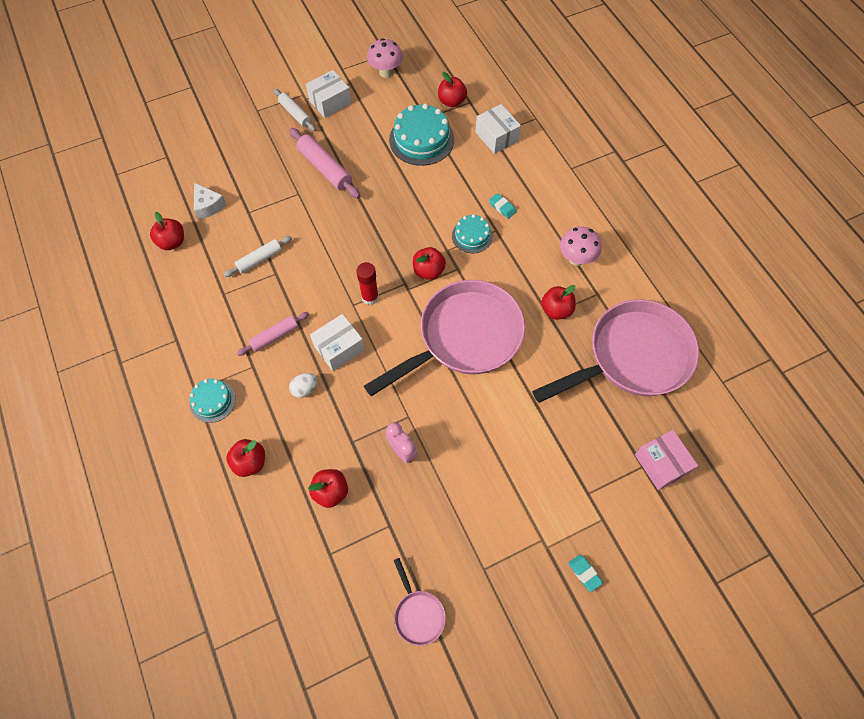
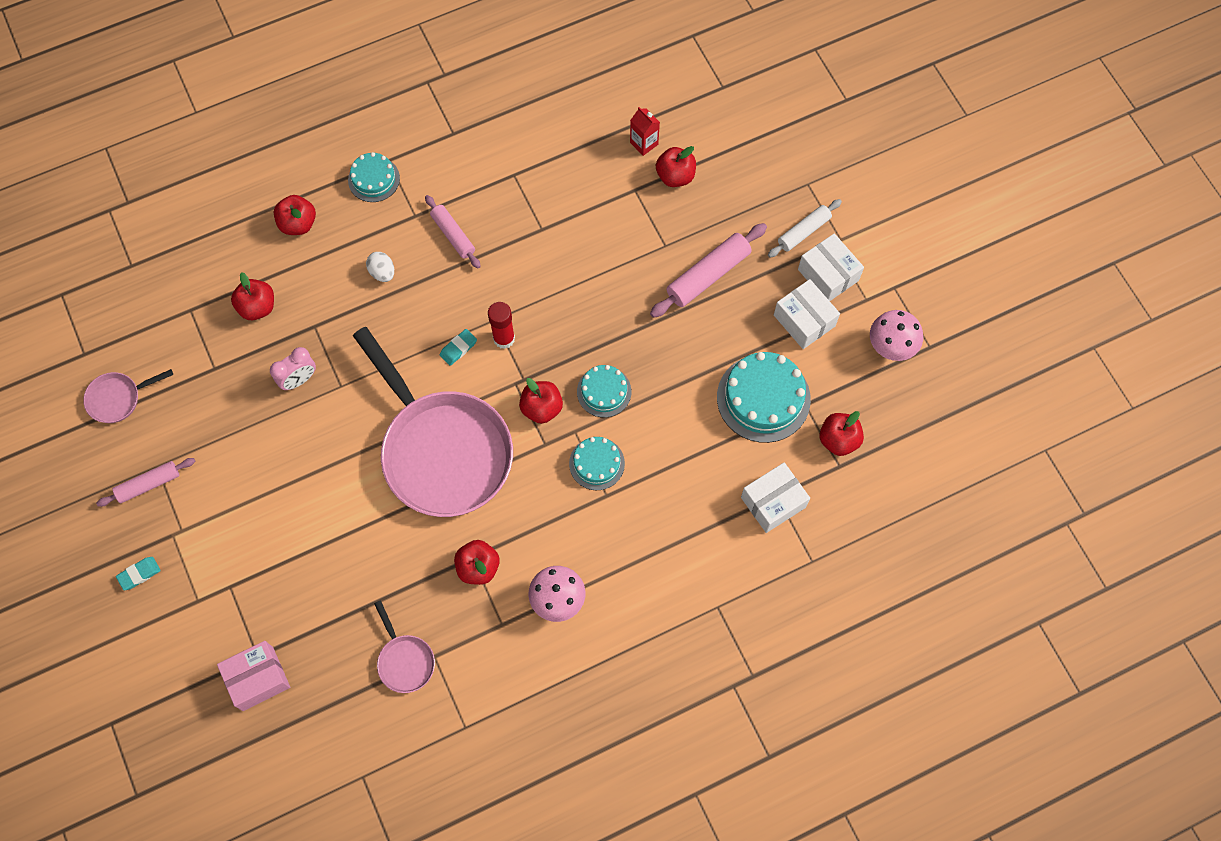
camera: 90 degrees right, 5 degrees up
red apple [150,212,184,250] -> red apple moved to [656,146,696,187]
white cheese [194,183,227,219] -> red carton [630,107,660,156]
white rolling pin [224,236,292,277] -> none
white box [310,314,365,371] -> white box moved to [774,279,840,349]
turquoise eraser [489,193,516,219] -> turquoise eraser moved to [440,329,477,366]
pink pan [532,299,699,403] -> pink pan [374,600,435,693], size x0.42
none -> pink rolling pin [96,458,195,507]
none -> turquoise cake [577,365,631,418]

